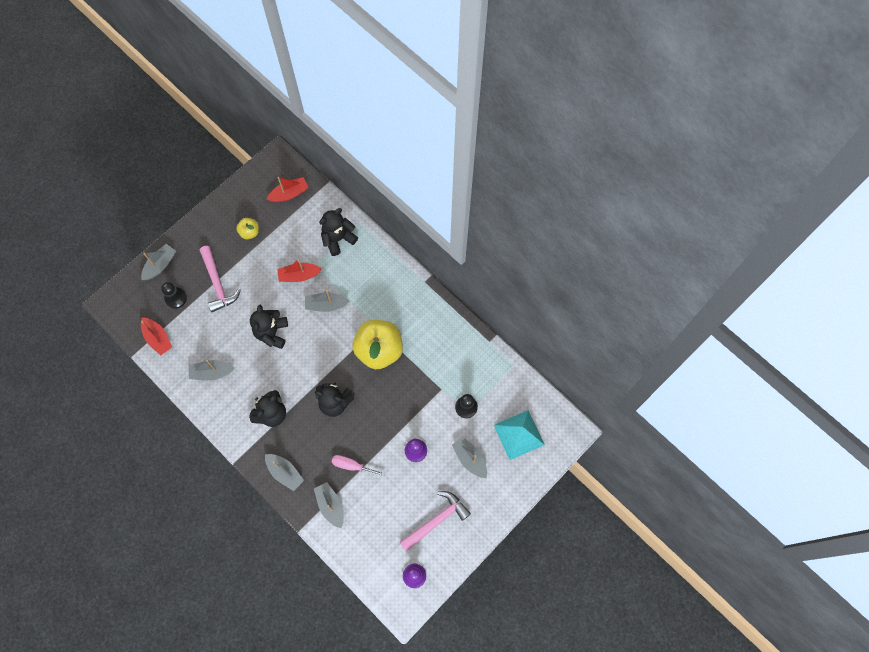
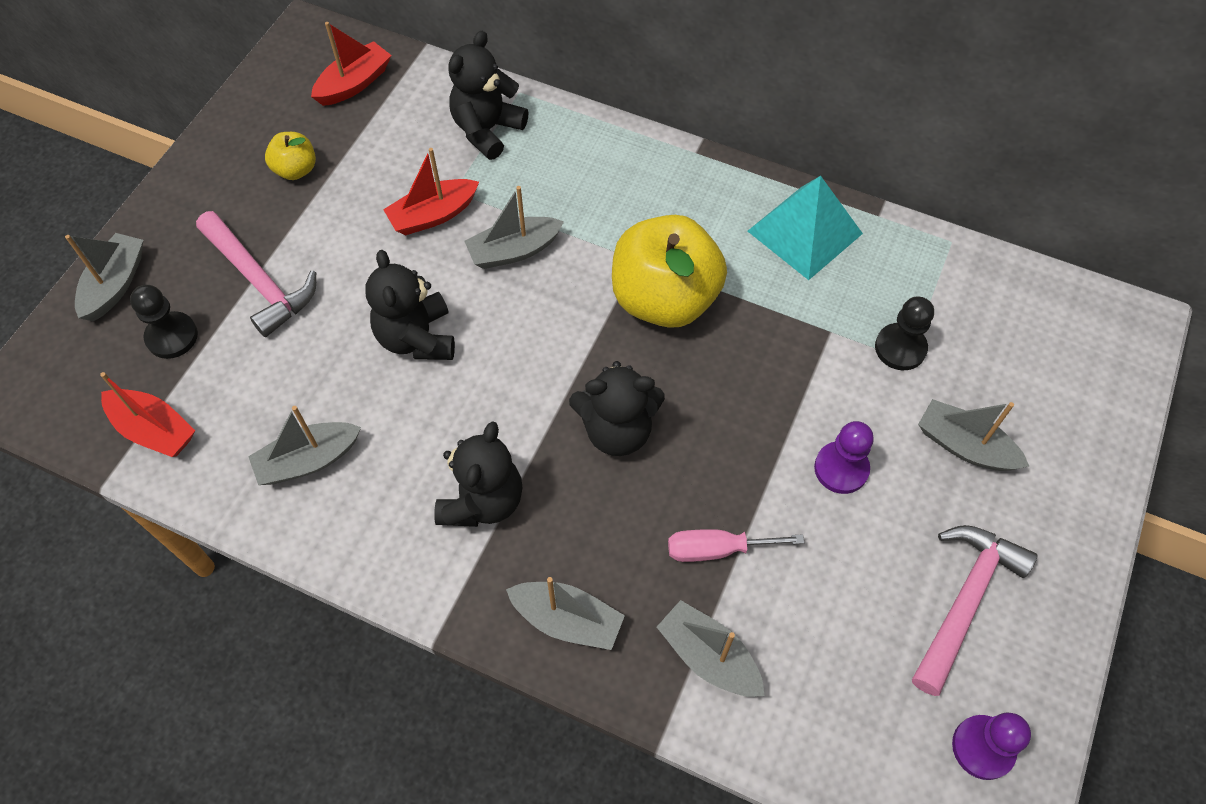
camera: 20 degrees left, 10 degrees down
turquoise pyramid [494,410,545,460] -> turquoise pyramid moved to [748,176,863,280]

